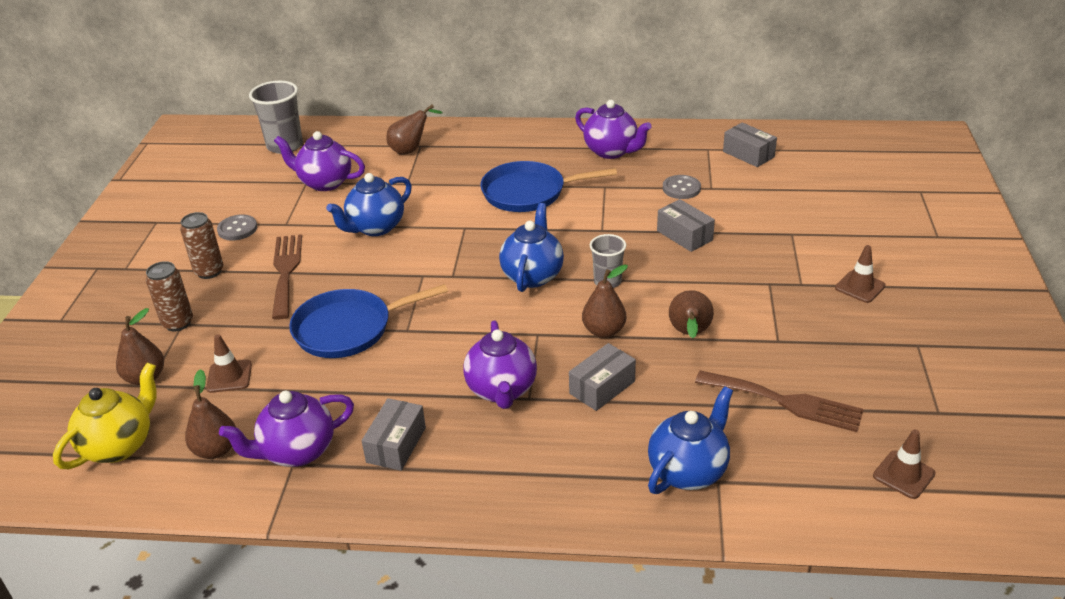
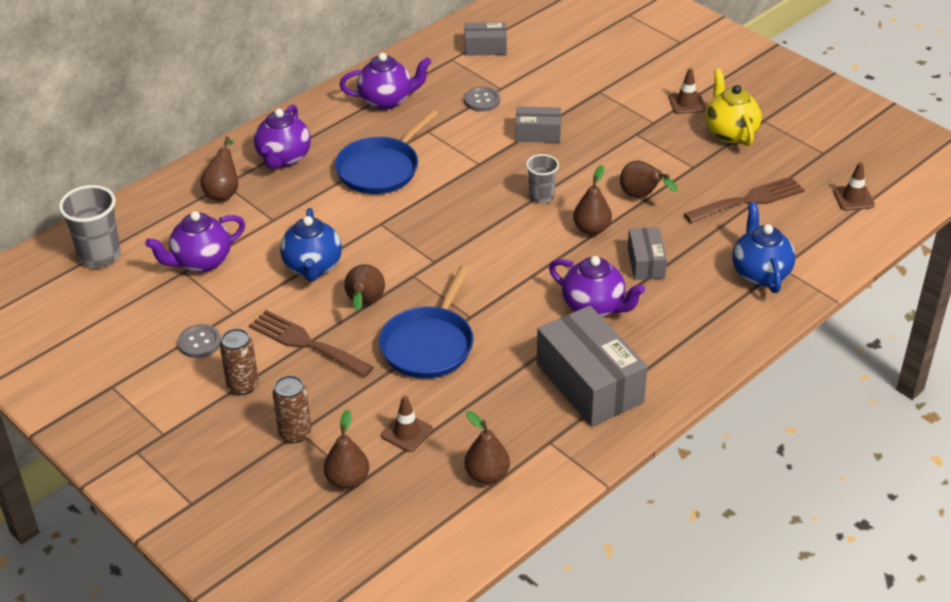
camera: 50 degrees left, 5 degrees up
yellow teapot [53,363,157,469] -> yellow teapot moved to [705,69,762,146]
purple teapot [219,391,354,467] -> purple teapot moved to [254,104,311,169]
grey box [362,398,426,471] -> grey box [537,306,648,427], size x1.89
blue teapot [499,203,564,292] -> none
none -> brown pear [344,264,385,311]

